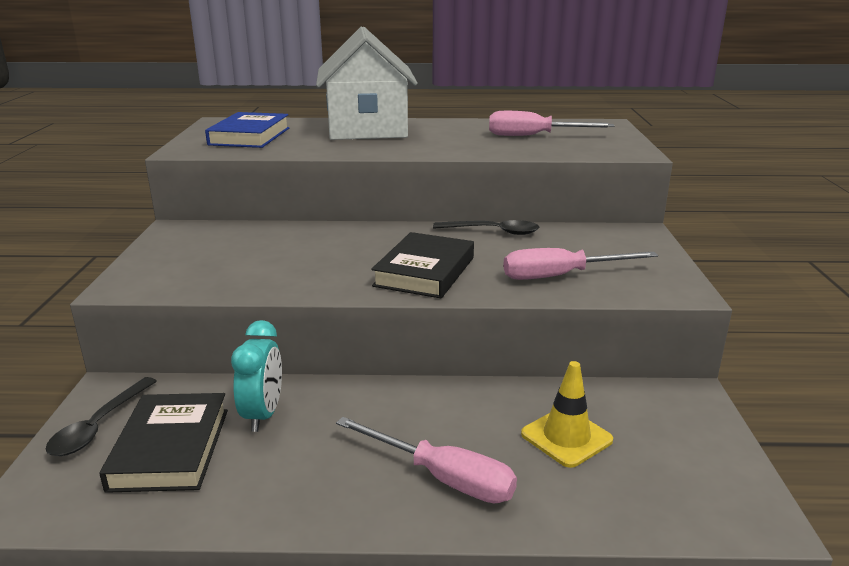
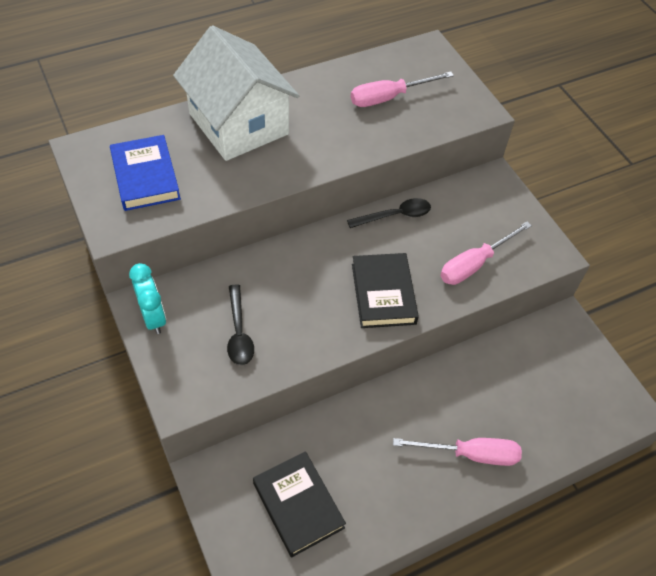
camera: 30 degrees left, 30 degrees up
black spoon [46,377,157,456] -> black spoon moved to [227,284,254,365]
turquoise clock [231,320,282,432] -> turquoise clock moved to [129,263,166,334]
yellow traffic cone [521,361,613,468] -> none

